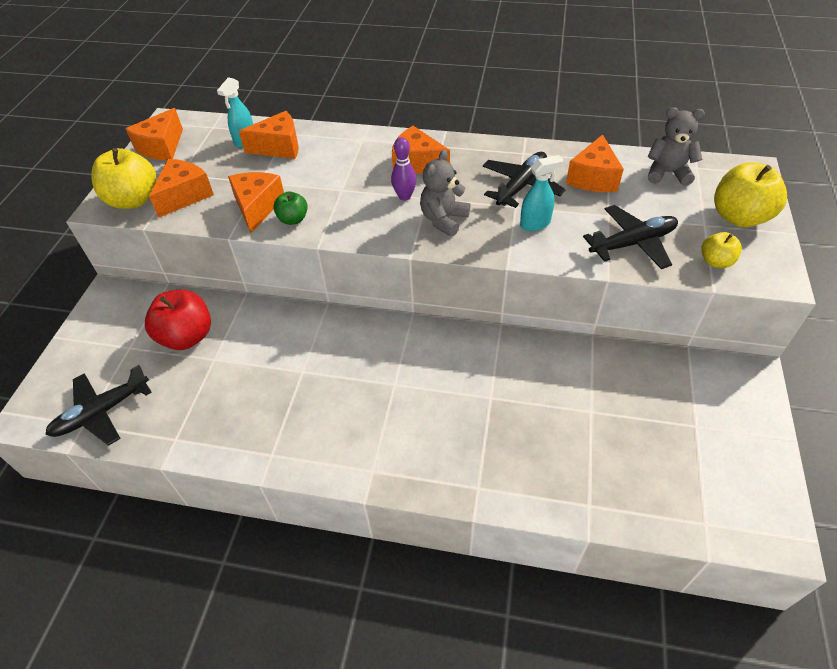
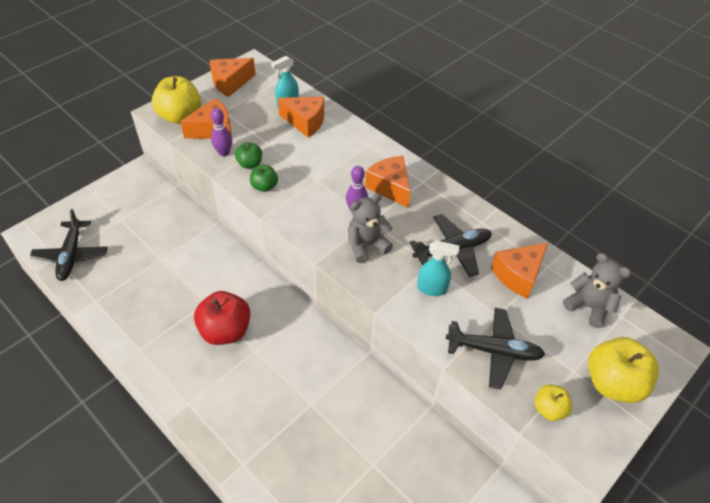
camera: 30 degrees right, 0 degrees up
black plane [45,365,152,446] -> black plane turned 90 degrees counterclockwise [30,209,108,281]
red apple [145,290,211,350] -> red apple moved to [194,291,250,345]
orange cheese [228,172,284,233] -> green apple [235,142,262,169]
none -> purple bowling pin [211,108,232,157]

